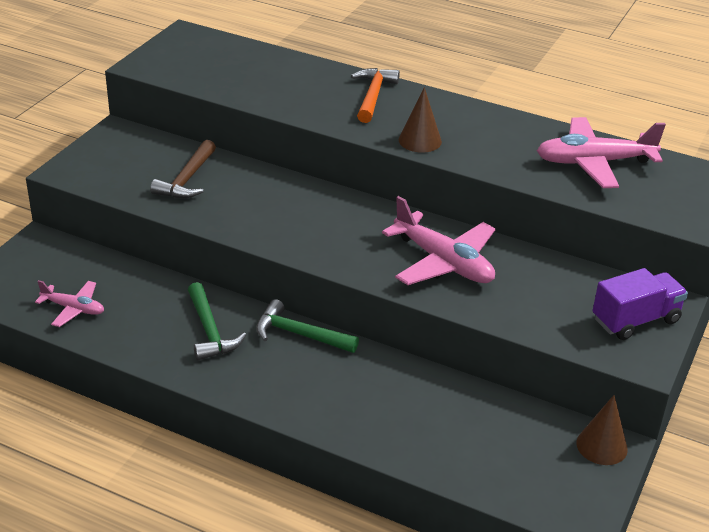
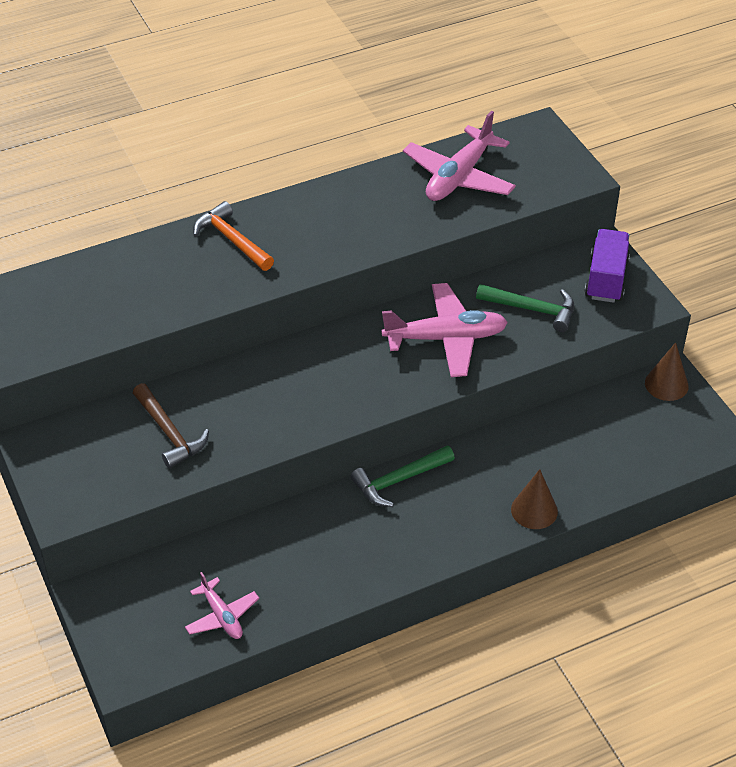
camera: 50 degrees left, 10 degrees up
pink plane [35,280,104,327] -> pink plane turned 90 degrees clockwise [185,572,259,639]
green hammer [188,282,246,360] -> green hammer moved to [476,284,574,332]
brown cone [398,87,442,153] -> brown cone moved to [511,469,558,529]

